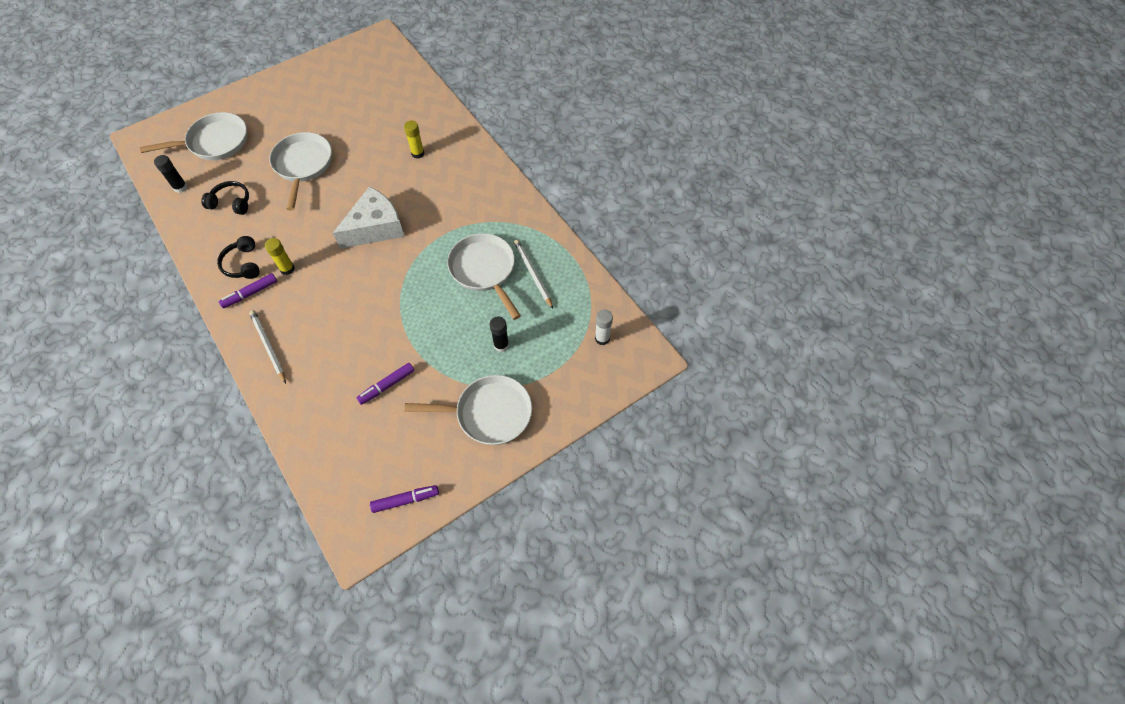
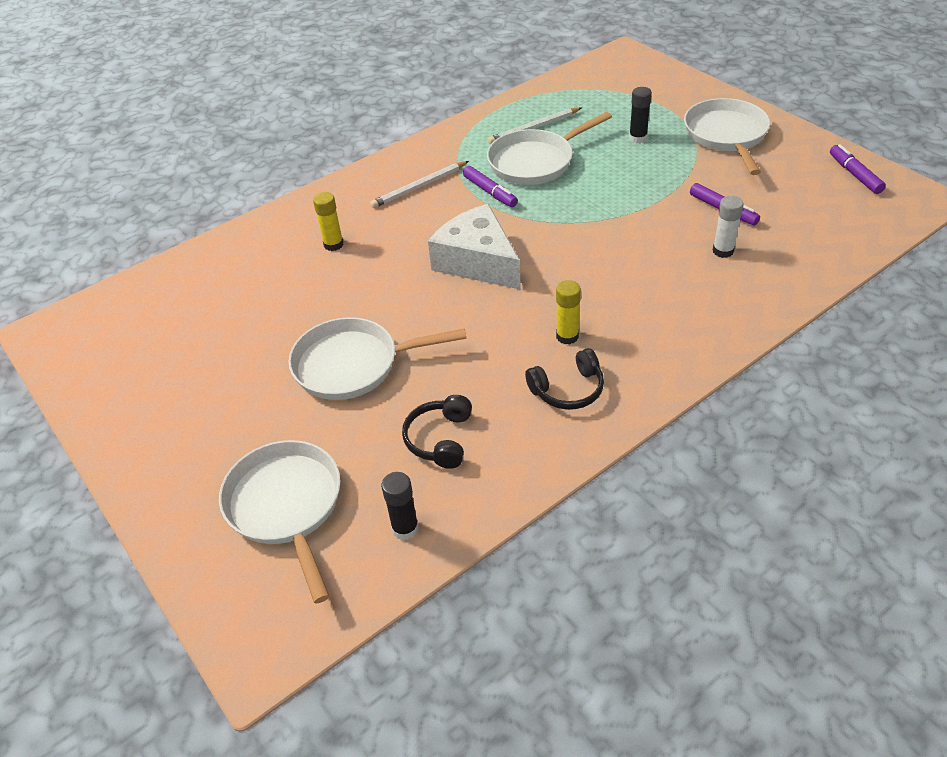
camera: 90 degrees left, 15 degrees down
purple marker [219,273,277,308] -> purple marker moved to [463,166,518,207]
white pencil [249,310,286,384] -> white pencil moved to [370,161,469,208]
white glue stick [595,309,613,345] -> white glue stick moved to [713,196,744,258]

